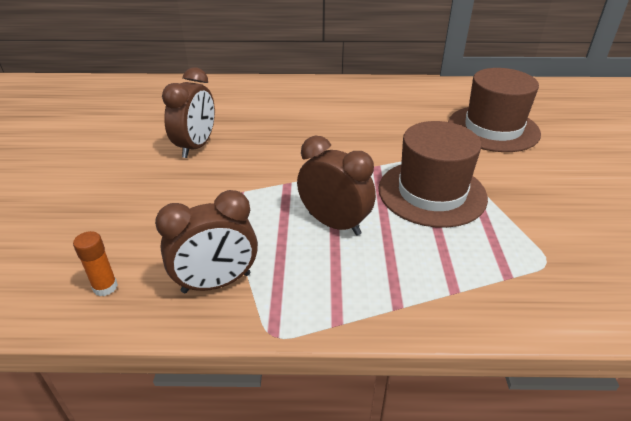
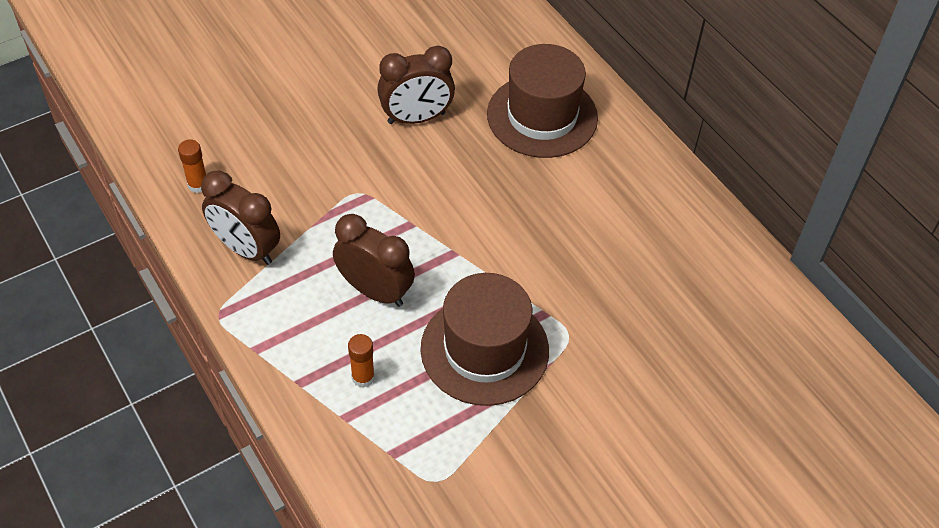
camera: 55 degrees right, 15 degrees up
brown clock [297,136,376,236] -> brown clock turned 60 degrees counterclockwise [333,214,415,307]
brown hat [448,68,541,152] -> brown hat moved to [487,44,598,158]
none -> orange glue stick [348,334,375,388]

